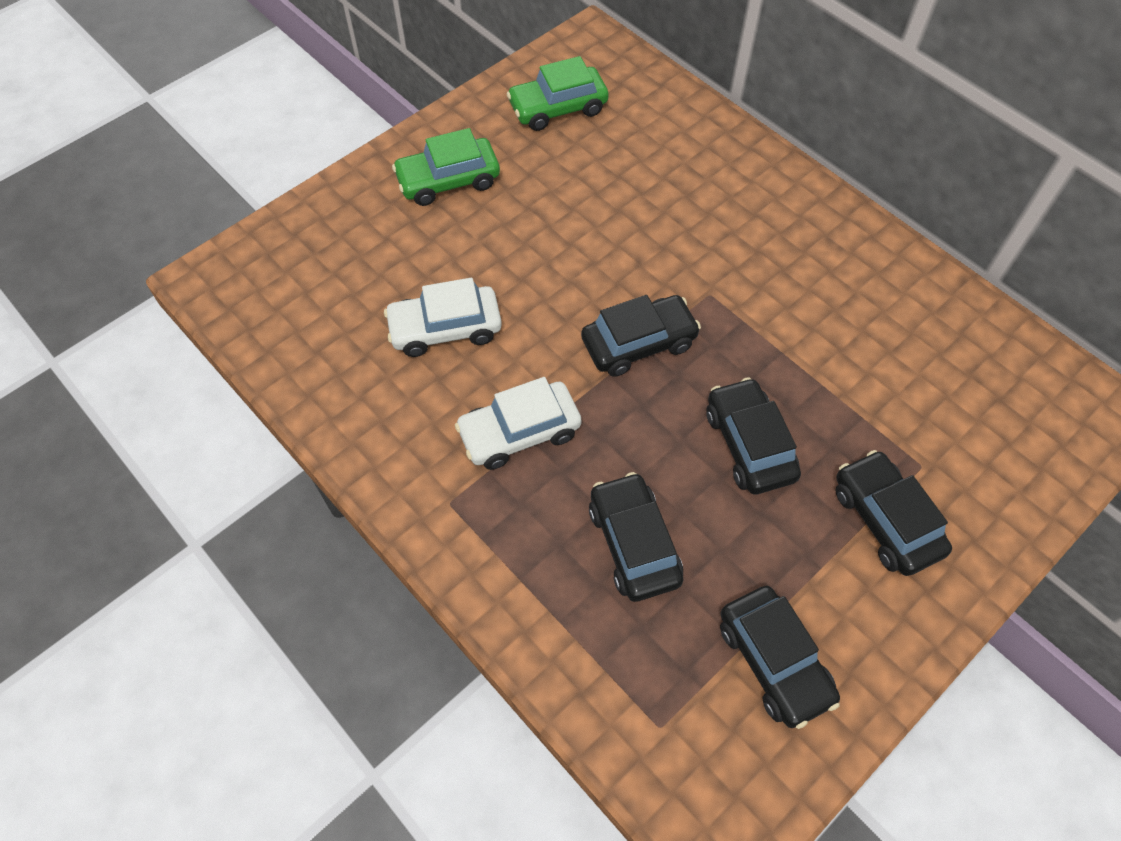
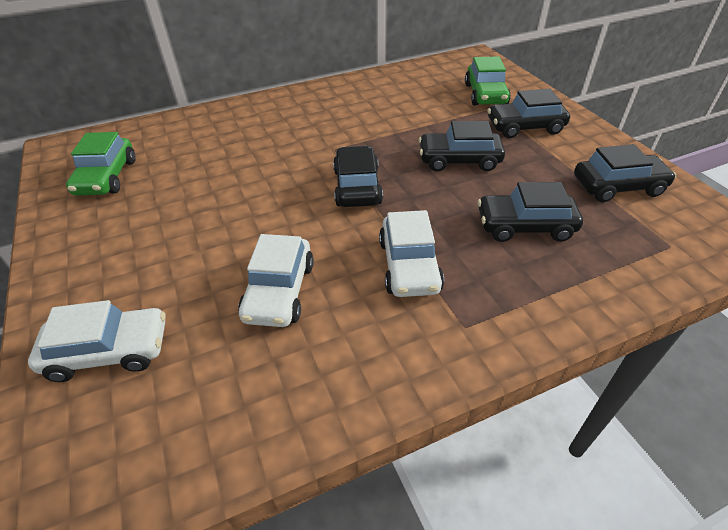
camera: 70 degrees left, 15 degrees down
green car [392,128,500,206] -> green car moved to [465,56,511,106]
none -> white car [28,300,166,382]

